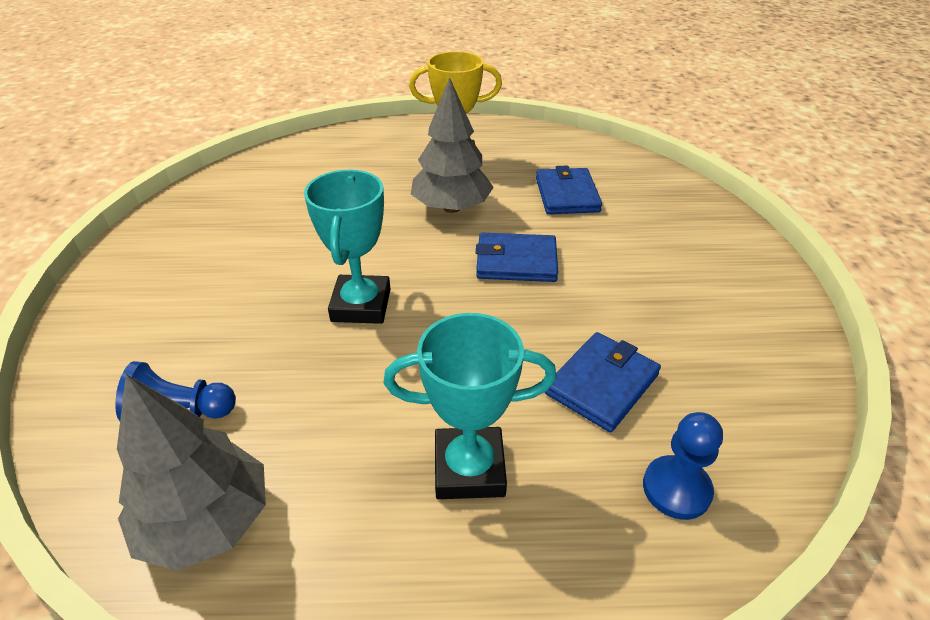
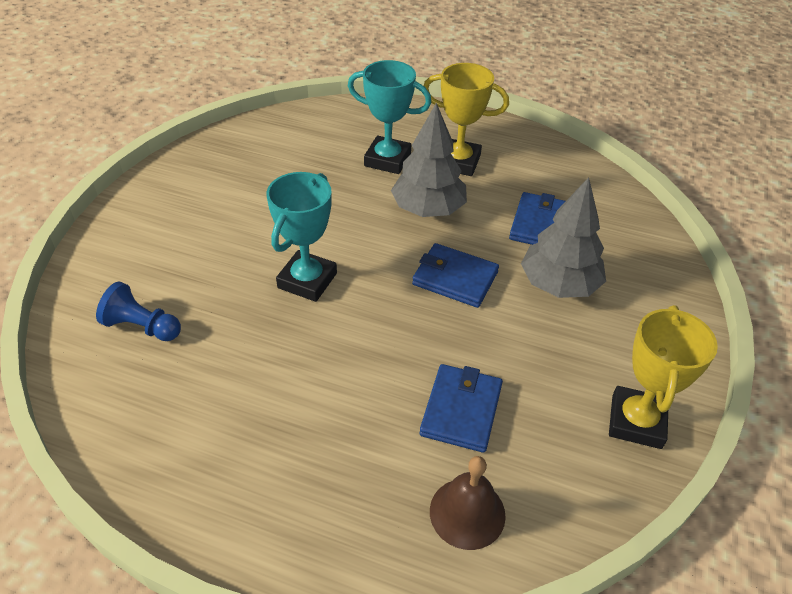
camera: 20 degrees right, 5 degrees up
grey tree [117,374,266,571] -> grey tree moved to [521,177,606,298]
turquoise trophy [383,313,557,499] -> turquoise trophy moved to [348,60,432,174]
blue wallet [545,332,661,432] -> blue wallet turned 45 degrees counterclockwise [420,364,503,453]
blue pawn [643,412,723,520] -> brown bell [430,456,506,550]
none -> yellow trophy [609,305,718,449]

